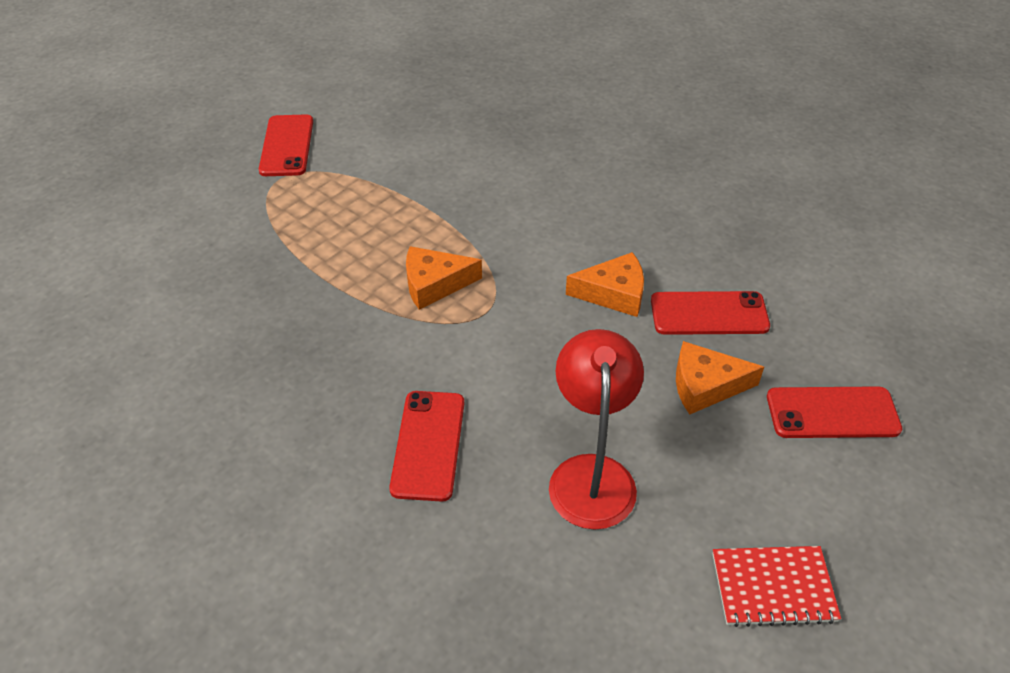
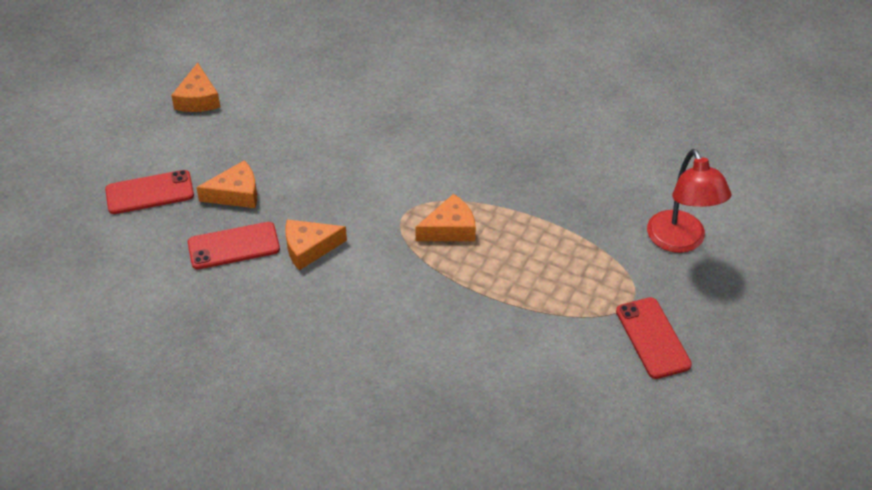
camera: 165 degrees right, 0 degrees up
red phone [389,391,464,502] -> none
red lamp [549,329,644,530] -> red lamp moved to [647,149,731,253]
red notebook [712,546,841,627] -> orange cheese [171,63,220,112]

